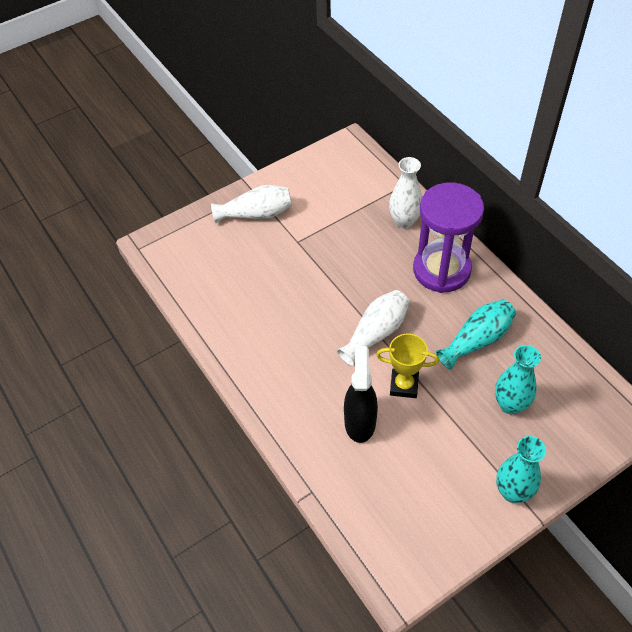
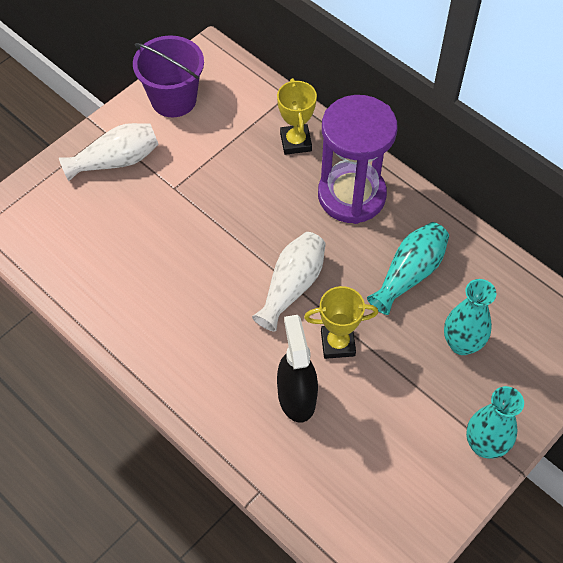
camera: 15 degrees left, 5 degrees up
white vase [389,157,422,228] -> yellow trophy [277,78,317,155]
none -> purple bucket [133,35,204,117]

